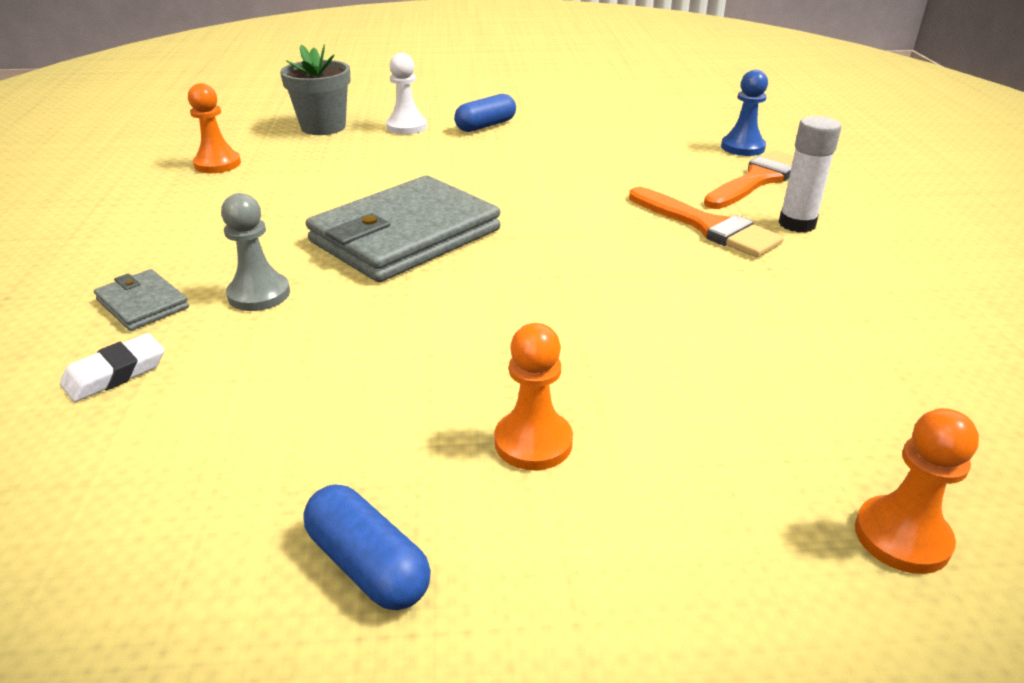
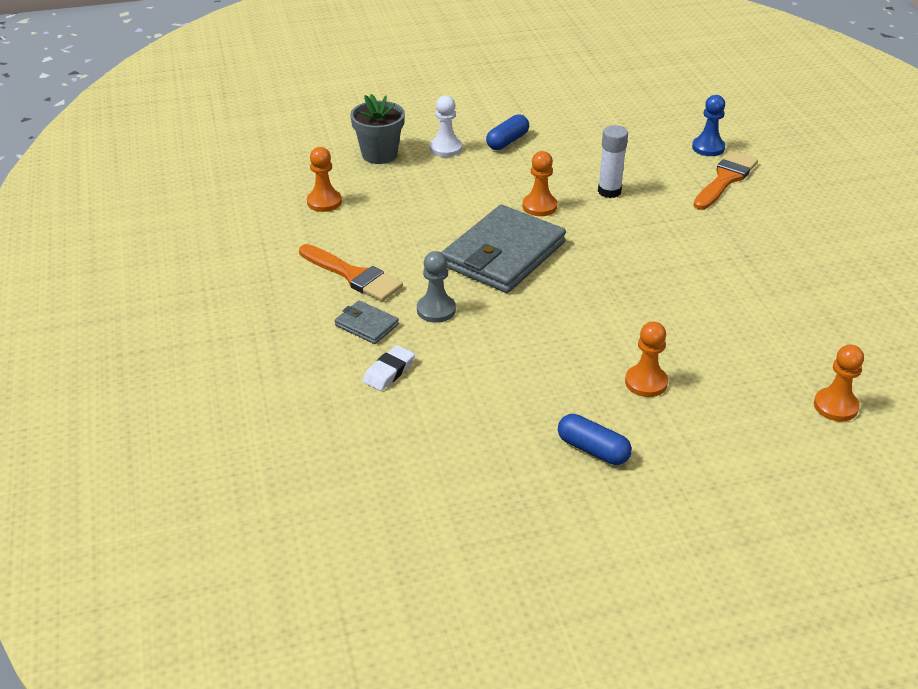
camera: 10 degrees left, 5 degrees up
orange brush [629,187,784,257] -> orange brush moved to [299,244,403,302]
white glue stick [778,116,841,233] -> white glue stick moved to [598,125,628,198]
none -> orange pawn [523,151,557,216]

